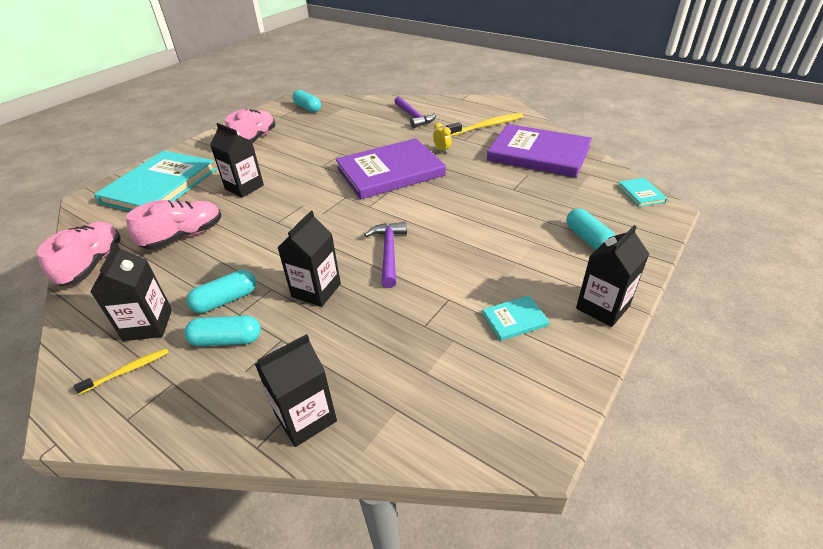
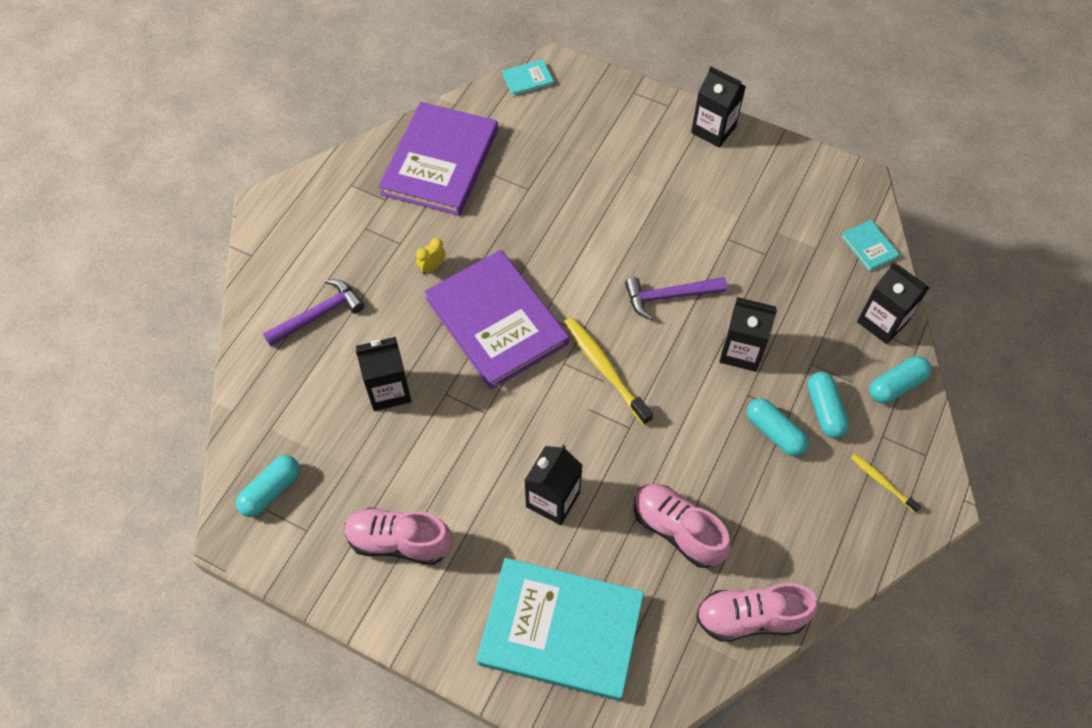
camera: 100 degrees left, 20 degrees up
black carton [90,243,172,341] -> black carton moved to [356,337,411,411]
yellow toothbrush [446,113,523,136] -> yellow toothbrush moved to [564,317,653,425]
turquoise book [482,296,549,341] -> turquoise book moved to [841,220,900,272]
turquoise capsule [566,208,615,250] -> turquoise capsule moved to [870,356,931,404]

